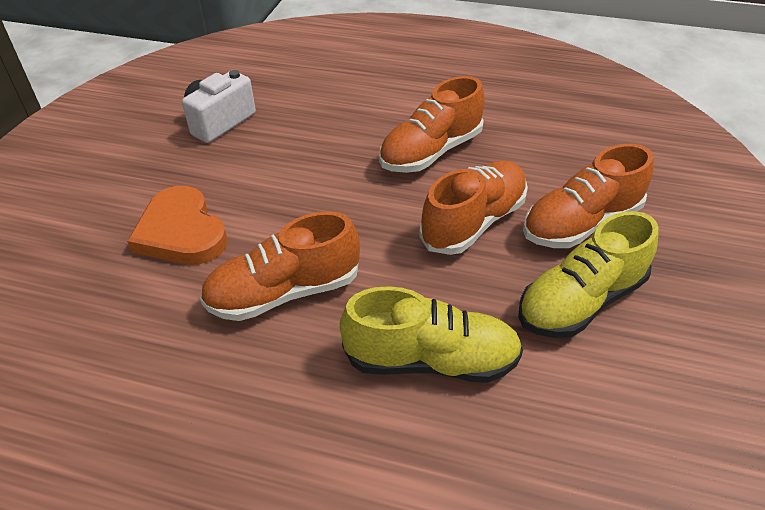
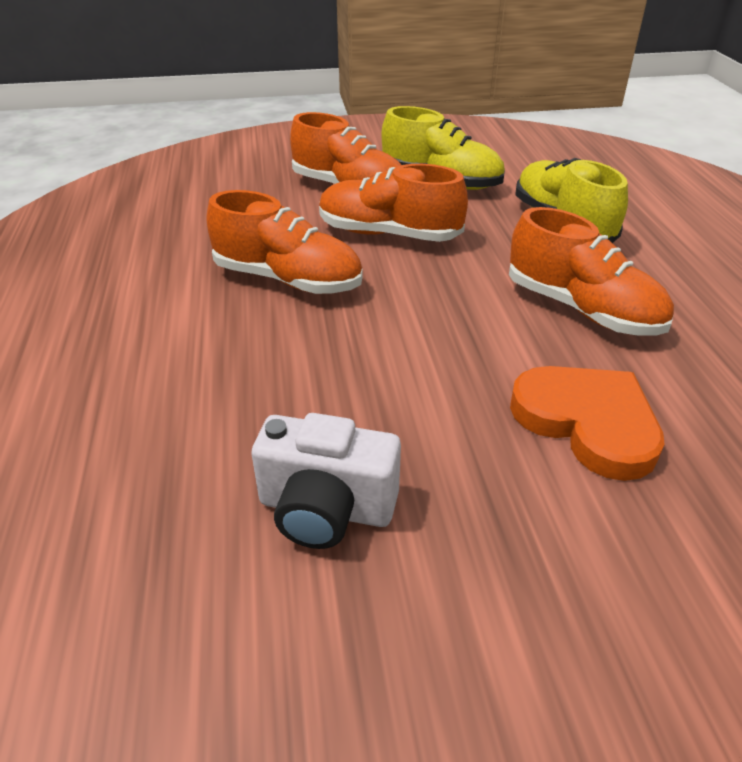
camera: 115 degrees left, 5 degrees down
orange heart [127,186,228,264] -> orange heart turned 75 degrees counterclockwise [510,366,665,481]

